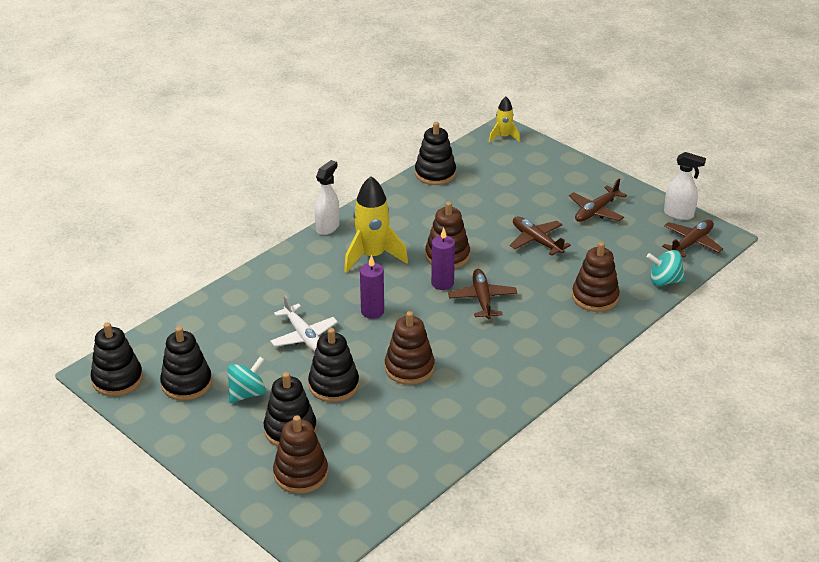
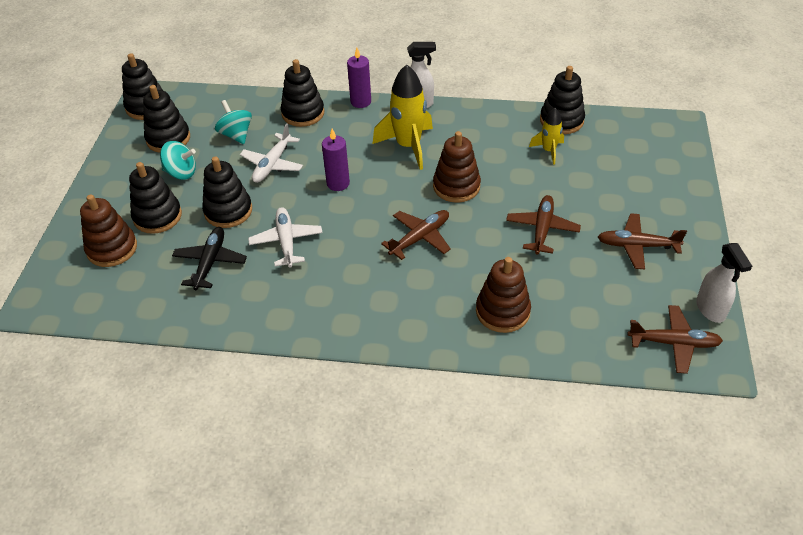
camera: 55 degrees right, 10 degrees up
brown stacking toy [385,311,435,385] -> white plane [248,207,323,268]
purple candle [431,228,455,290] -> purple candle moved to [347,48,371,108]
yellow rocket [489,97,520,142] -> yellow rocket moved to [529,108,564,165]
turquoise spinning top [647,250,685,286] -> turquoise spinning top moved to [215,100,252,144]
none -> black plane [172,227,247,290]
none -> black stacking toy [281,59,324,127]

